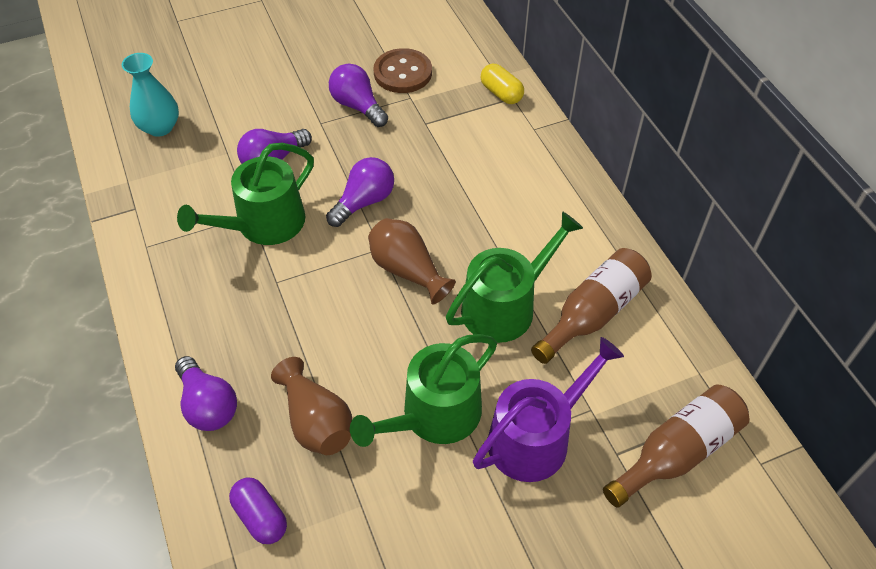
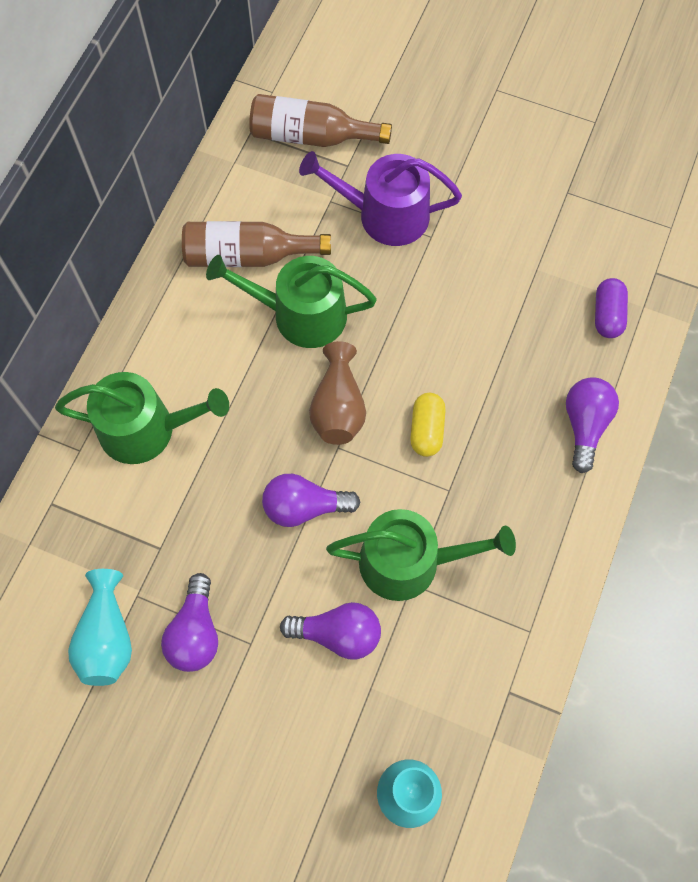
camera: 135 degrees left, 15 degrees up
brown vase [271,357,352,455] -> none
green watering can [350,334,497,447] -> green watering can moved to [55,372,229,464]
brown button [374,48,432,93] -> turquoise vase [68,569,132,686]
yellow capsule [481,64,524,104] -> yellow capsule moved to [410,393,446,457]

